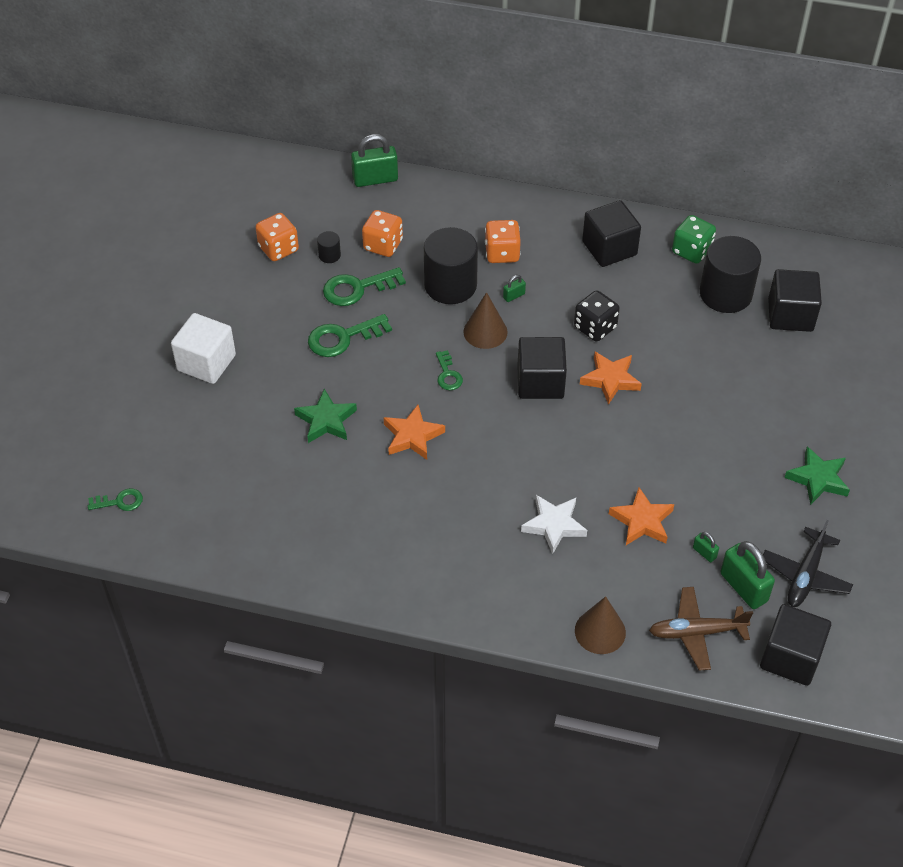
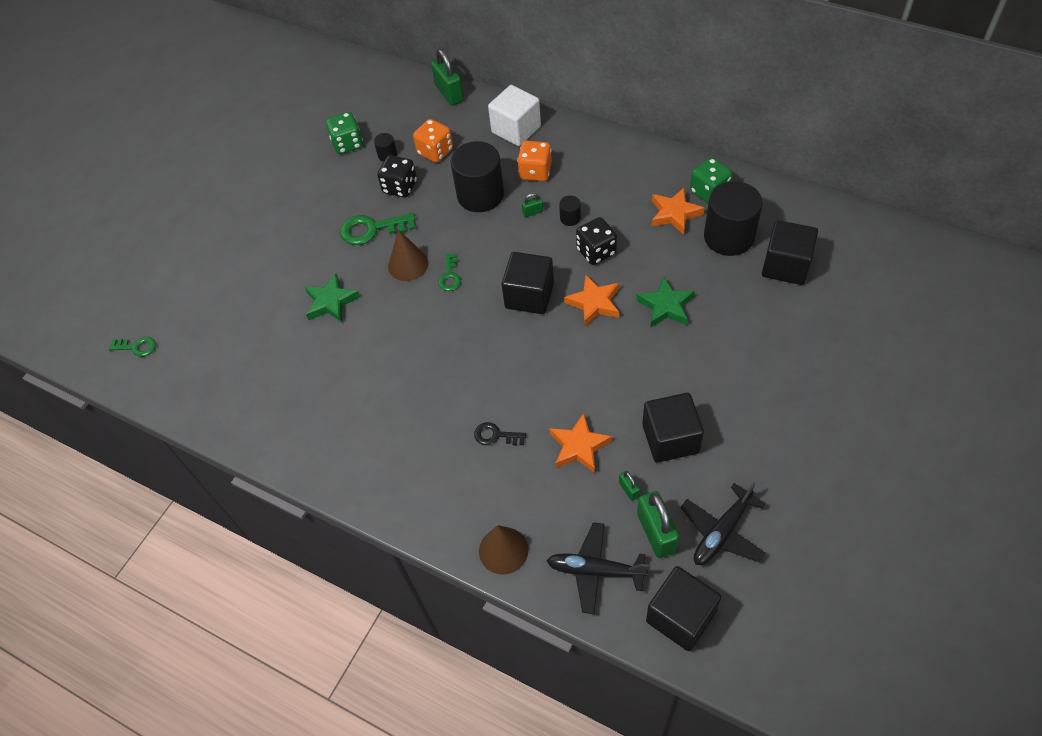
camera: 20 degrees right, 5 degrees up
white cube [171,313,236,384] -> white cube moved to [488,85,541,146]
orange dice [255,213,299,261] -> green dice [326,112,363,154]
green key [323,267,406,306] -> black dice [377,155,417,198]
green padlock [351,134,398,187] -> green padlock turned 60 degrees clockwise [431,49,464,105]
orange star [383,405,445,460] -> orange star moved to [652,188,704,235]
brown cone [463,292,508,349] -> brown cone moved to [388,229,428,281]
white star [521,495,587,554] -> black key [474,422,526,445]
black cube [582,200,641,267] -> black cube moved to [642,393,704,463]
brown plane [649,587,753,671] -> black plane [547,522,649,614]
green star [784,446,850,505] -> green star moved to [636,276,695,327]
none -> black cylinder [559,196,581,226]

